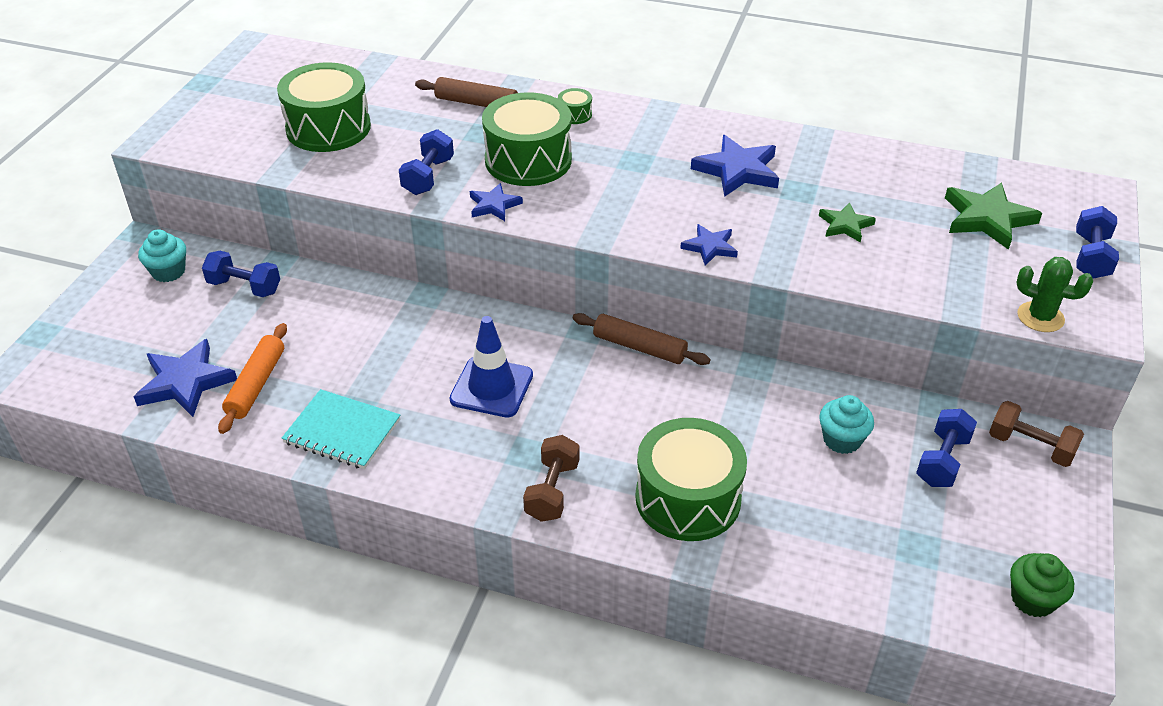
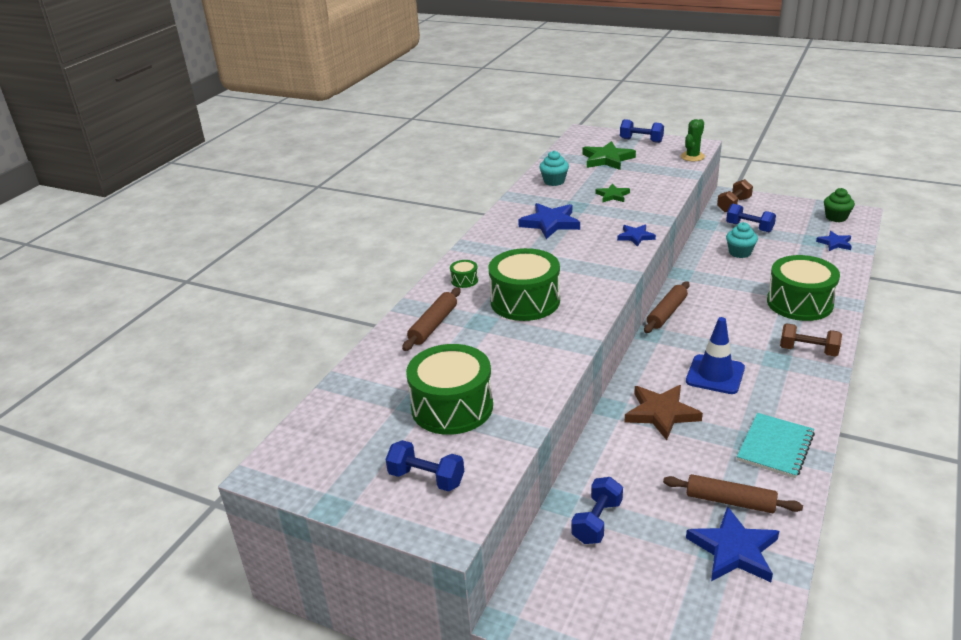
camera: 80 degrees left, 10 degrees down
turquoise cupcake [138,229,186,282] -> turquoise cupcake moved to [539,151,569,186]
orange rolling pin [218,323,287,434] -> brown rolling pin [663,474,803,513]
blue dumbbell [399,129,454,195] -> blue dumbbell moved to [386,440,464,491]
blue star [470,183,523,221] -> blue star moved to [816,231,852,251]
none -> brown star [625,385,703,440]

